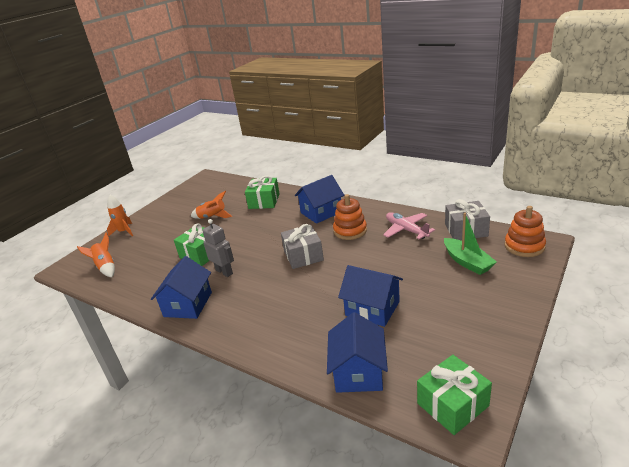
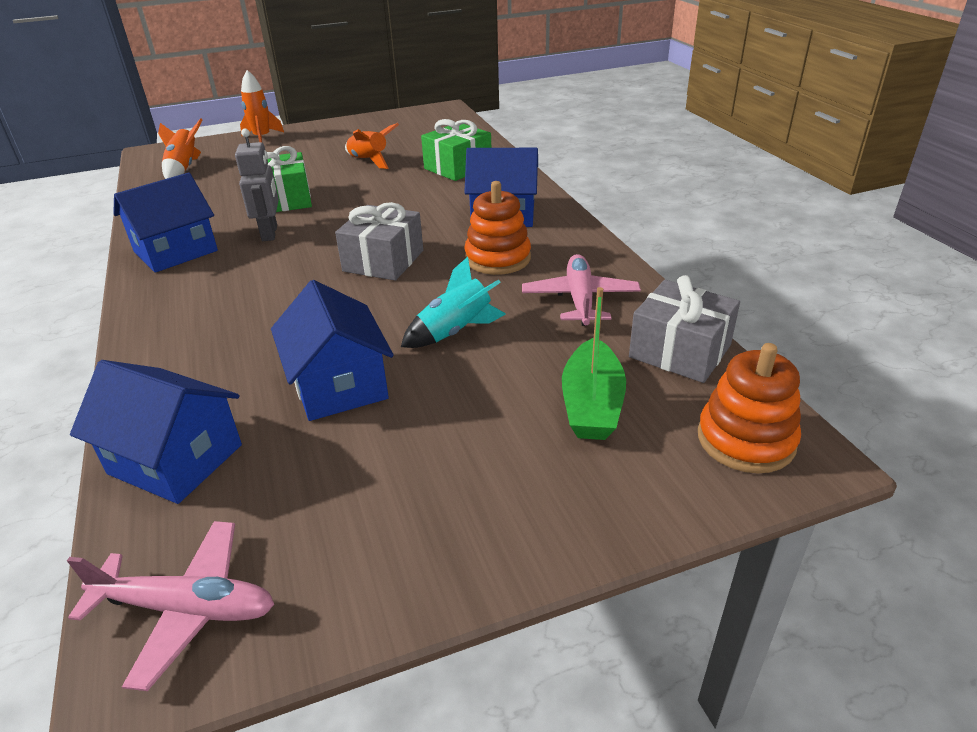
camera: 35 degrees right, 5 degrees up
blue house [327,312,388,393] -> blue house turned 75 degrees clockwise [70,360,242,504]
green gift [417,355,492,435] -> pink plane [67,521,274,691]
none -> turquoise rocket [401,257,506,348]

